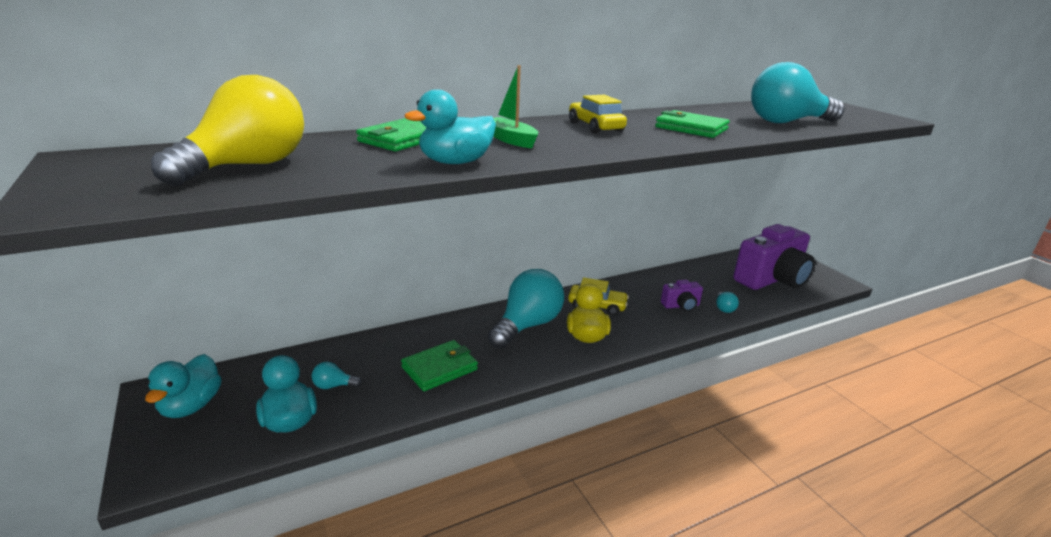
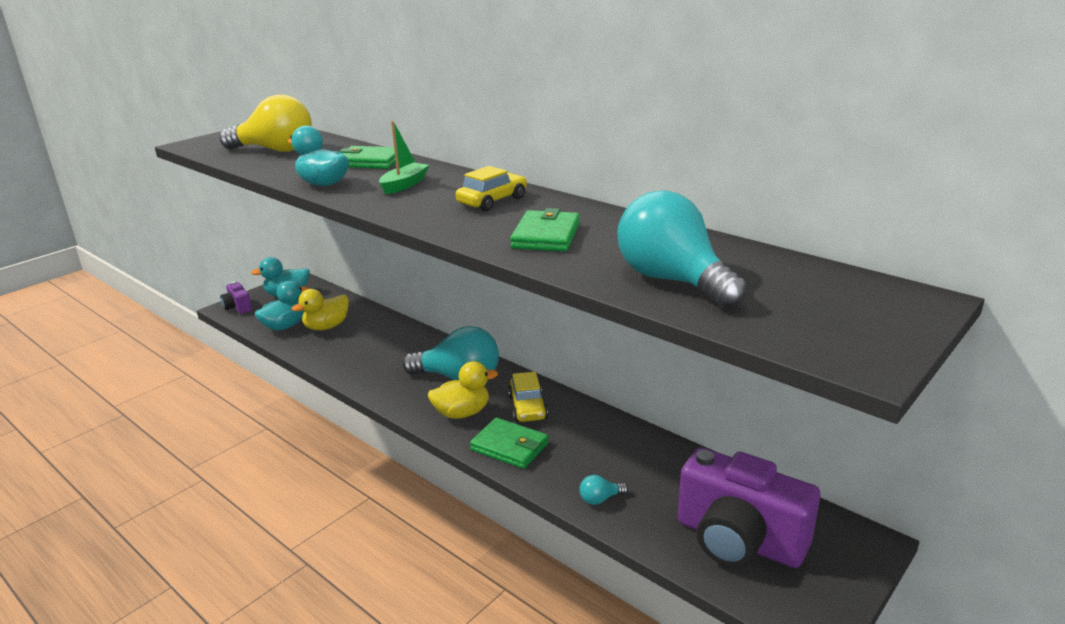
camera: 70 degrees right, 0 degrees up
turquoise light bulb [312,362,362,389] -> yellow duck [291,289,349,330]
green wallet [401,340,478,391] -> green wallet moved to [470,418,549,469]
purple camera [661,280,703,311] -> purple camera moved to [220,282,252,314]

